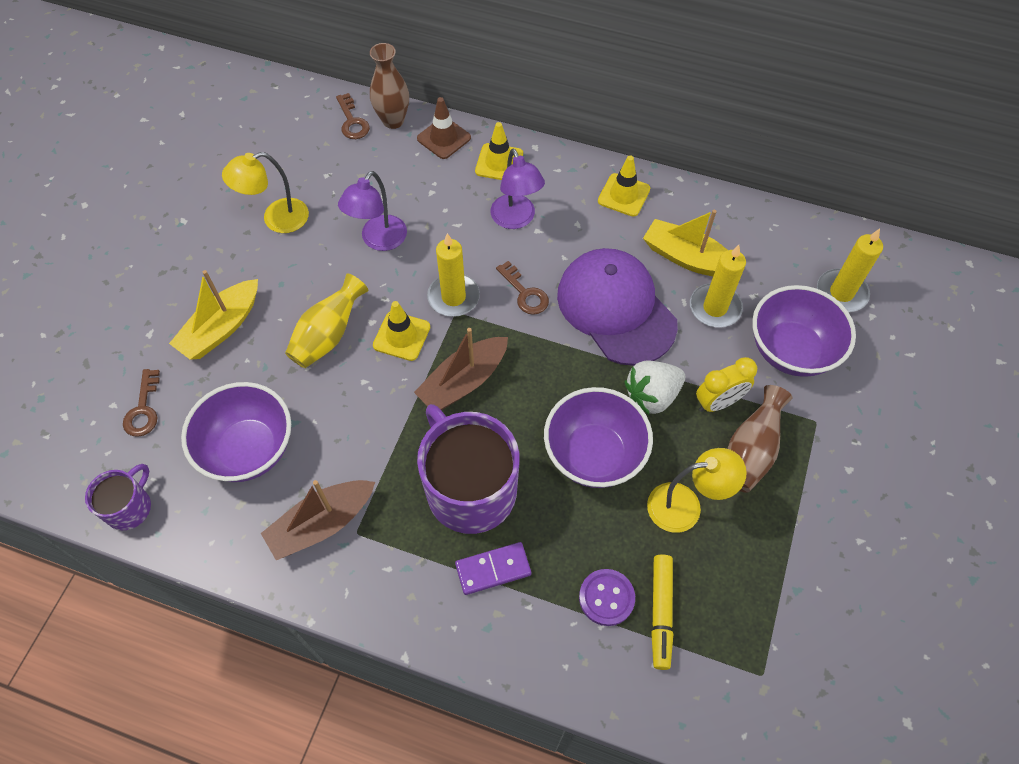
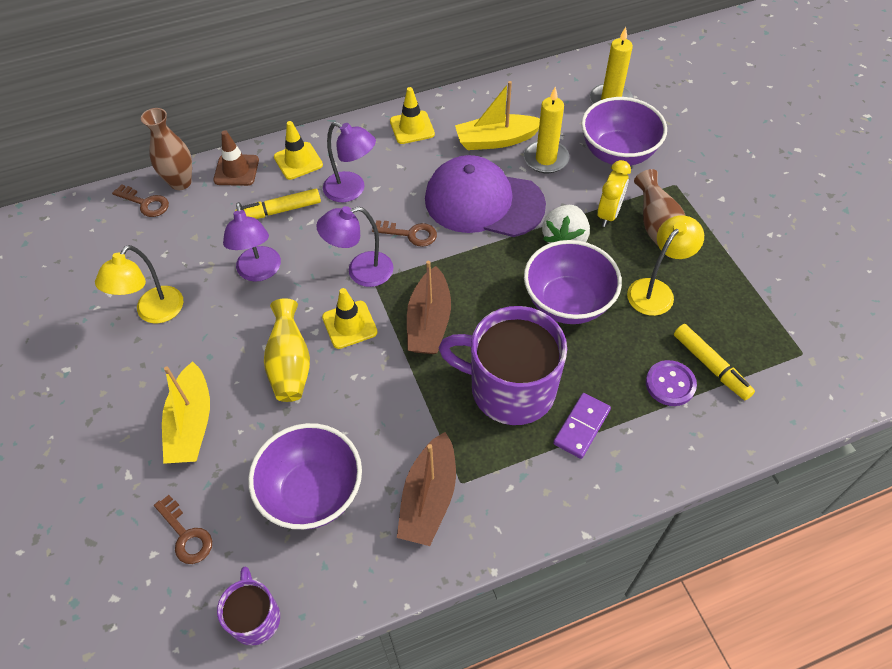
camera: 40 degrees left, 5 degrees down
yellow candle [427,233,480,317] -> purple lamp [316,206,394,287]
none -> yellow marker [235,189,321,219]

